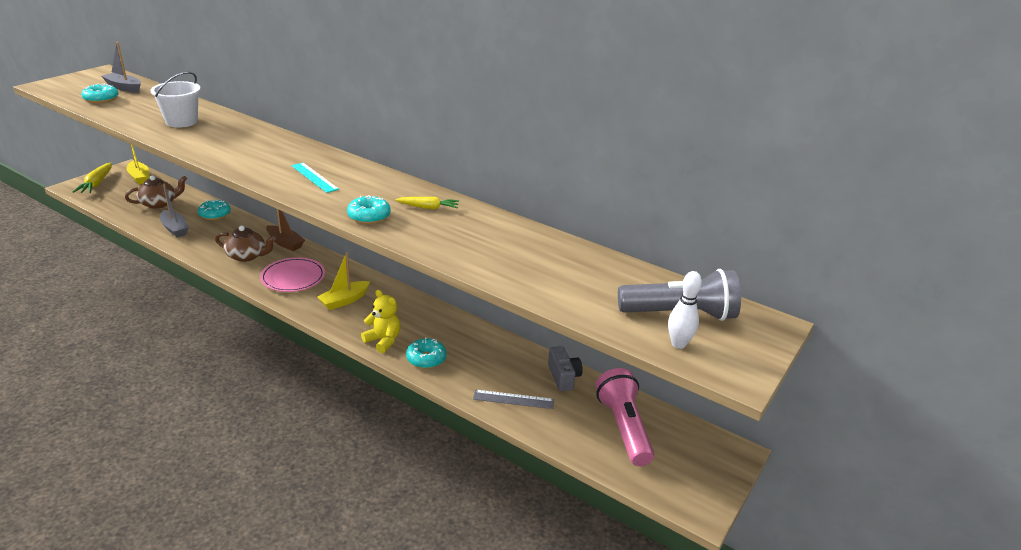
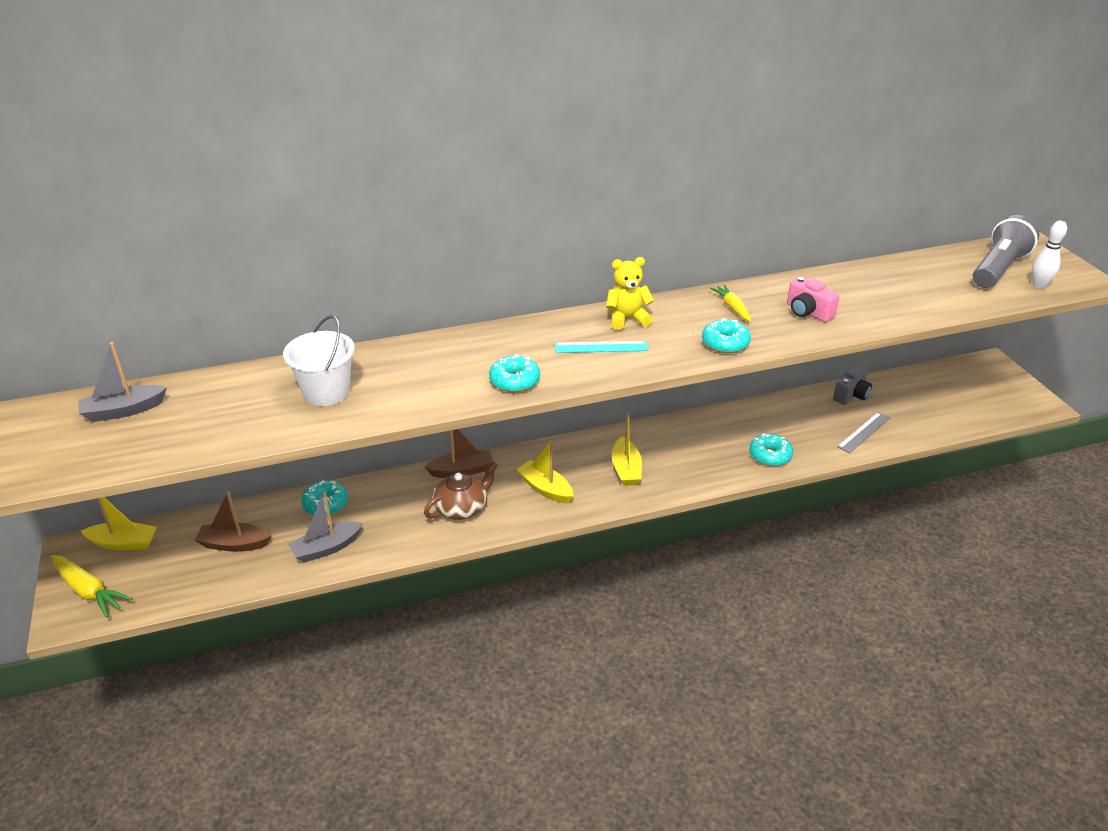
camera: 50 degrees left, 5 degrees up
turquoise donut [81,83,118,103] -> turquoise donut moved to [489,354,540,392]
brown teapot [125,175,187,209] -> brown boat [195,491,272,552]
grey boat [160,184,189,237] -> grey boat turned 150 degrees clockwise [288,492,363,563]
pink plate [260,257,325,292] -> yellow boat [516,440,573,503]
yellow teddy bear [361,290,400,353] -> yellow teddy bear moved to [606,257,654,330]
yellow carrot [395,197,459,209] -> yellow carrot turned 60 degrees counterclockwise [710,285,751,322]
grey camera [548,346,583,392] -> grey camera turned 105 degrees clockwise [833,365,872,405]
pink flashlight [595,368,654,466] -> none
none -> pink camera [787,277,840,322]

